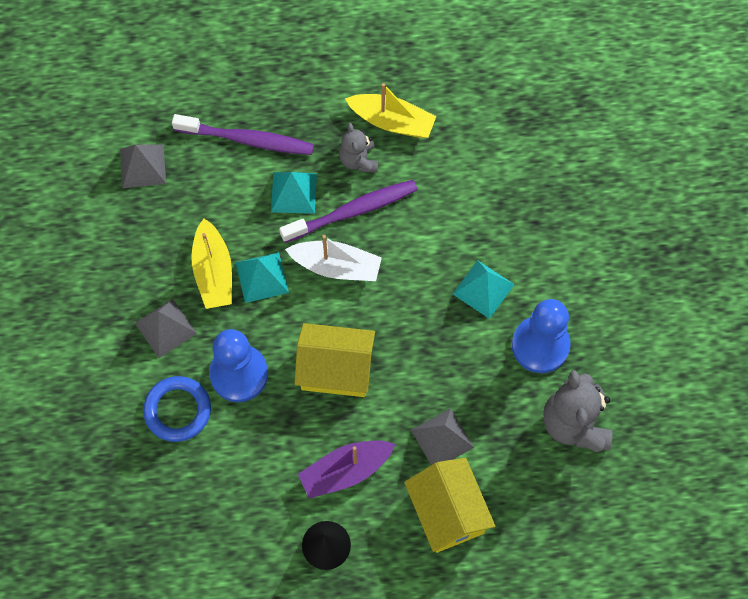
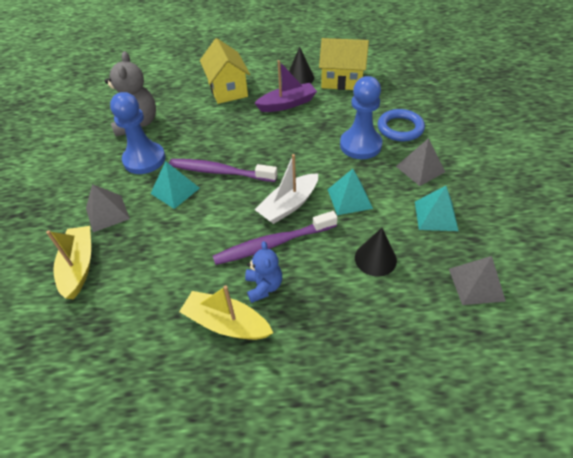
camera: 175 degrees left, 20 degrees down
purple toothbrush [172,114,314,155] -> purple toothbrush moved to [169,159,277,182]
yellow boat [191,218,232,309] -> yellow boat moved to [46,226,91,299]
turquoise pyramid [271,172,317,214] -> turquoise pyramid moved to [415,186,458,231]
white boat [285,235,382,281] -> white boat turned 60 degrees counterclockwise [254,154,318,224]
yellow house [294,323,375,397] -> yellow house moved to [319,38,369,90]
grey teddy bear [339,123,378,173] -> blue teddy bear [245,241,282,303]
grey pyramid [411,408,474,465] -> grey pyramid moved to [86,184,130,232]
none -> black cone [355,228,397,277]

